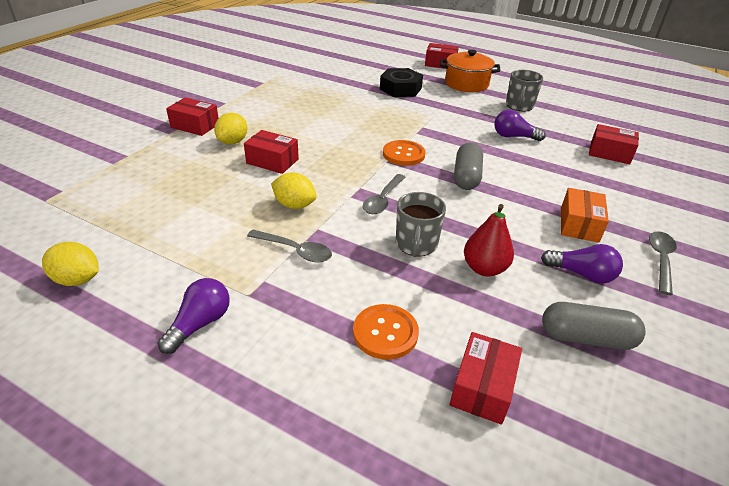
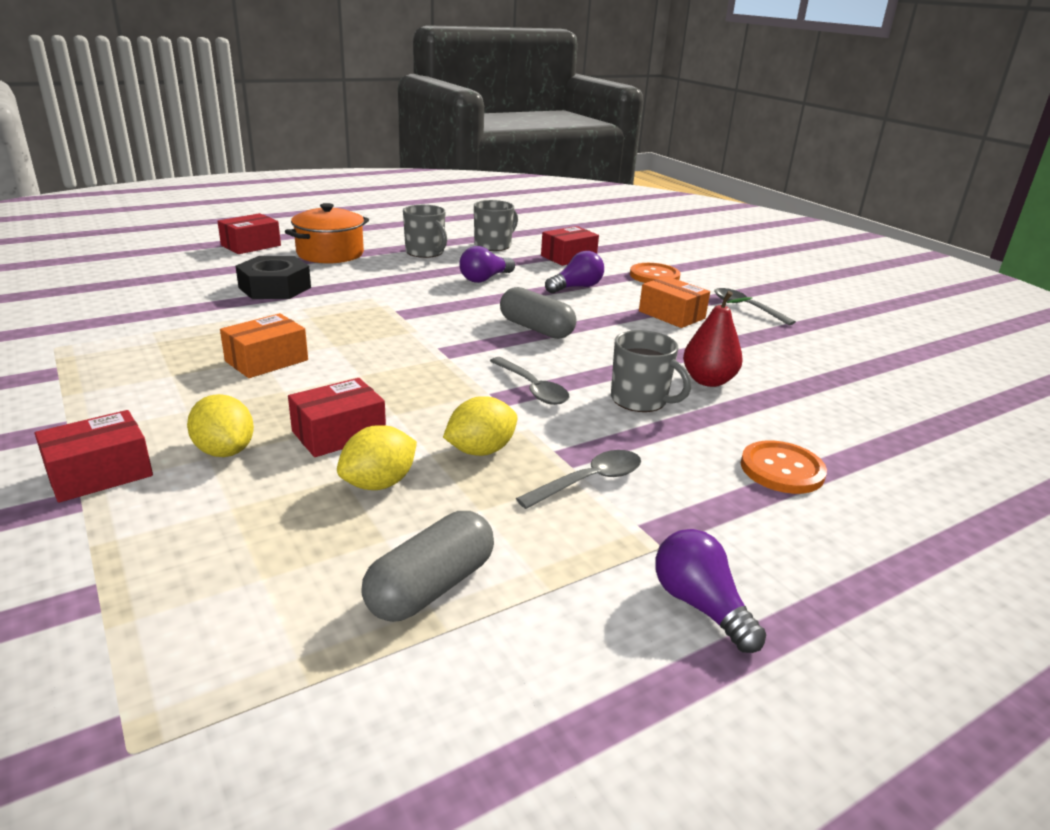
camera: 60 degrees left, 10 degrees down
yellow lemon [42,242,99,286] -> yellow lemon moved to [337,425,417,490]
orange button [383,140,425,166] -> orange button moved to [630,263,680,283]
red box [450,332,522,425] -> none
purple light bulb [541,244,623,284] -> purple light bulb moved to [545,251,604,294]
grey capsule [542,302,646,350] -> grey capsule moved to [361,511,494,622]
none -> orange box [220,313,308,378]
none -> grey mug [474,200,518,251]

